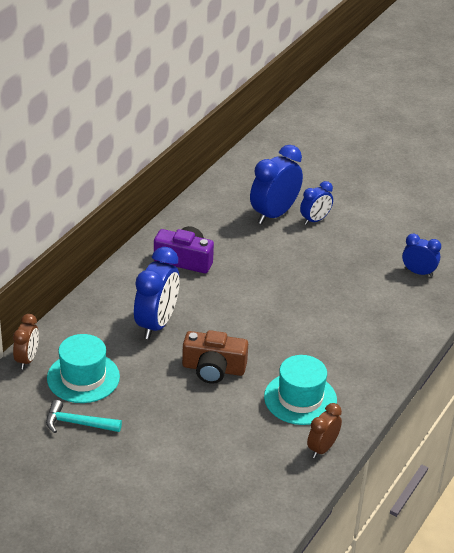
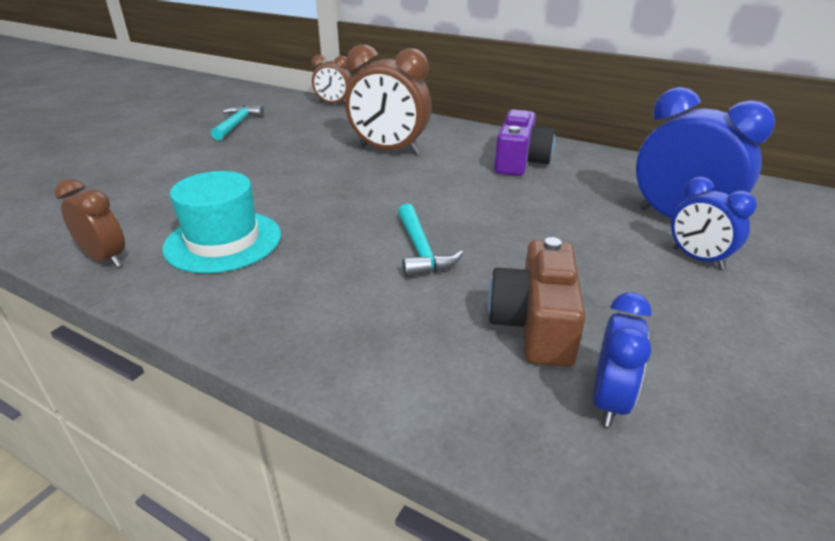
camera: 90 degrees right, 5 degrees down
turquoise hat [47,334,120,403] -> none
blue clock [134,247,180,339] -> brown clock [345,44,432,154]
brown camera [182,330,248,384] -> brown camera moved to [488,237,586,367]
none -> turquoise hammer [398,204,463,278]

